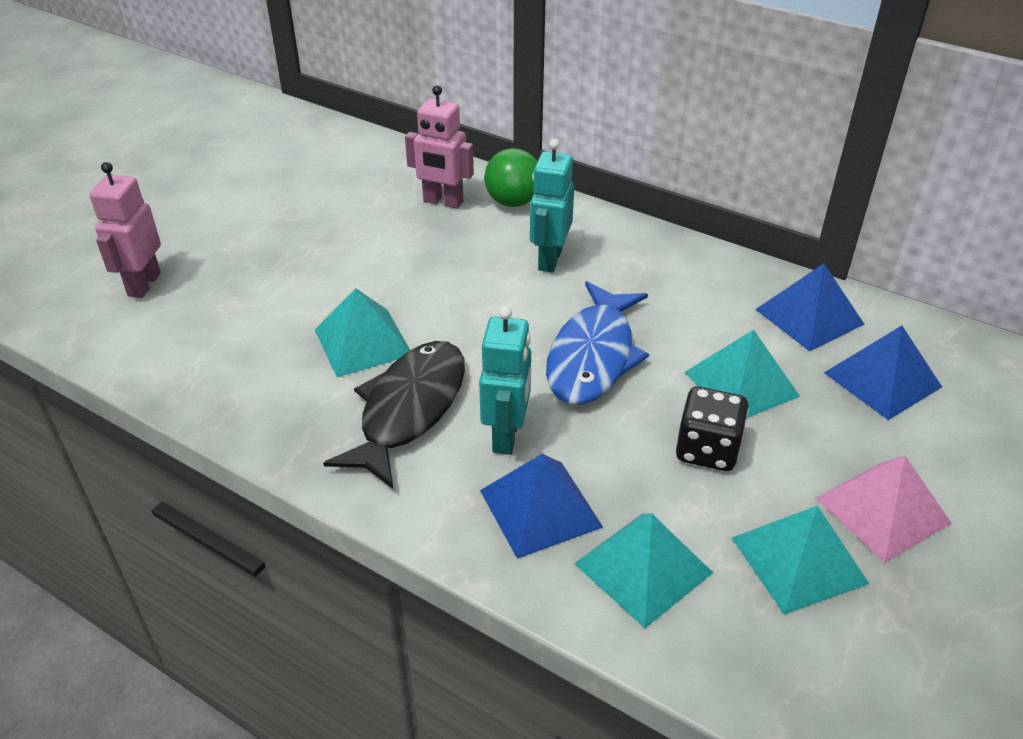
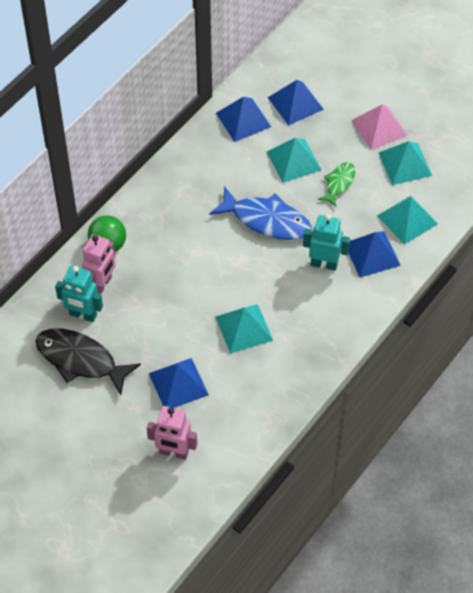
camera: 85 degrees left, 15 degrees up
black fish [323,341,465,489] -> black fish moved to [35,329,141,395]
turquoise robot [530,139,574,273] -> turquoise robot moved to [55,266,103,322]
black dice [676,387,749,471] -> green fish [318,162,355,207]
none -> blue pyramid [149,358,209,408]

